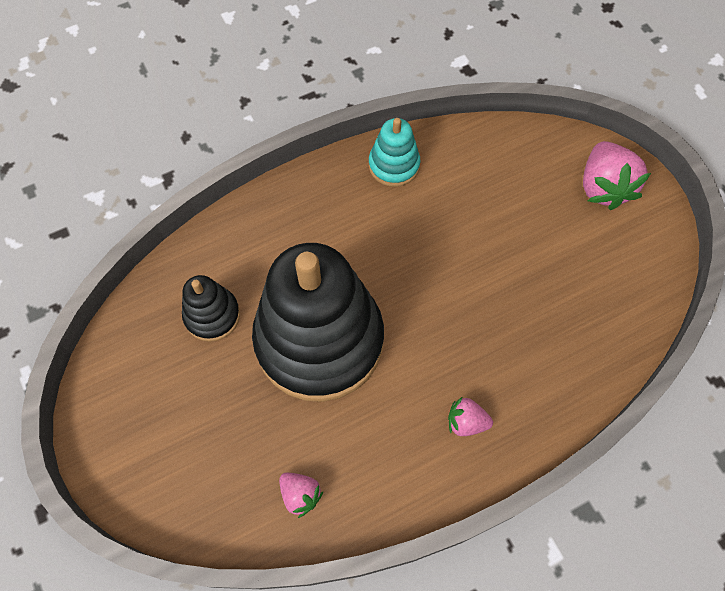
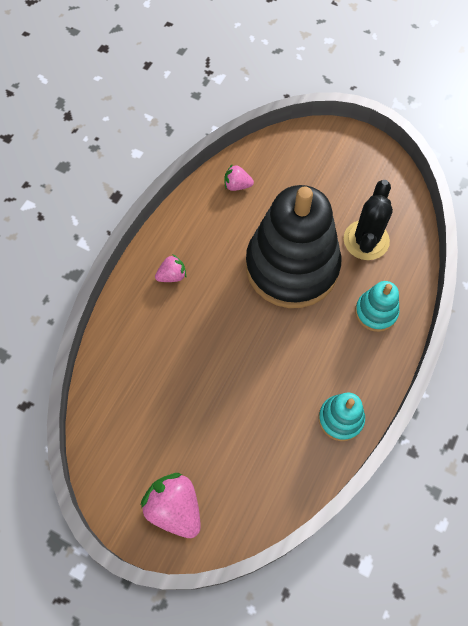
camera: 145 degrees right, 0 degrees up
black stacking toy [182,275,240,342] -> black cactus [344,180,393,260]
none -> turquoise stacking toy [355,281,399,332]

